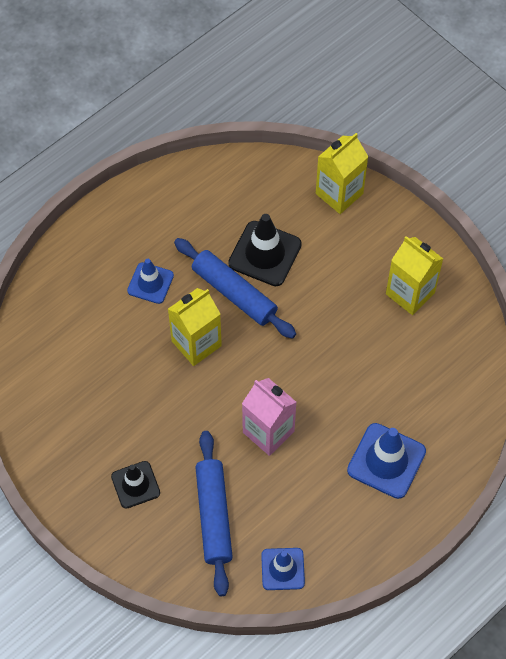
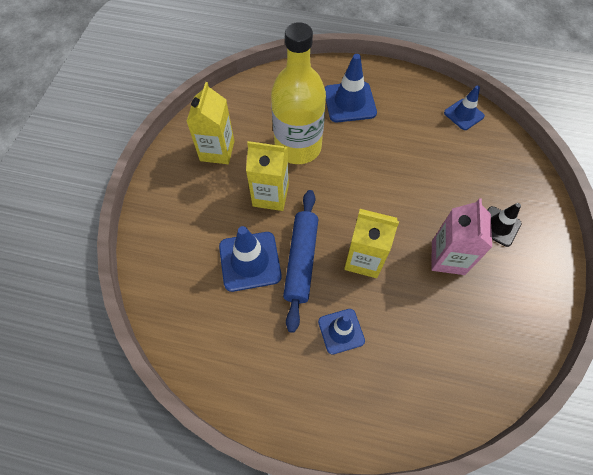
camera: 125 degrees left, 0 degrees up
blue rolling pin [195,431,233,596] -> none
black traffic cone [228,214,302,286] -> blue traffic cone [219,226,282,292]
pink carton [242,378,297,456] -> pink carton moved to [431,198,492,275]
yellow carton [316,133,368,214] -> yellow carton moved to [246,141,289,211]
none -> yellow bottle [271,22,326,164]

